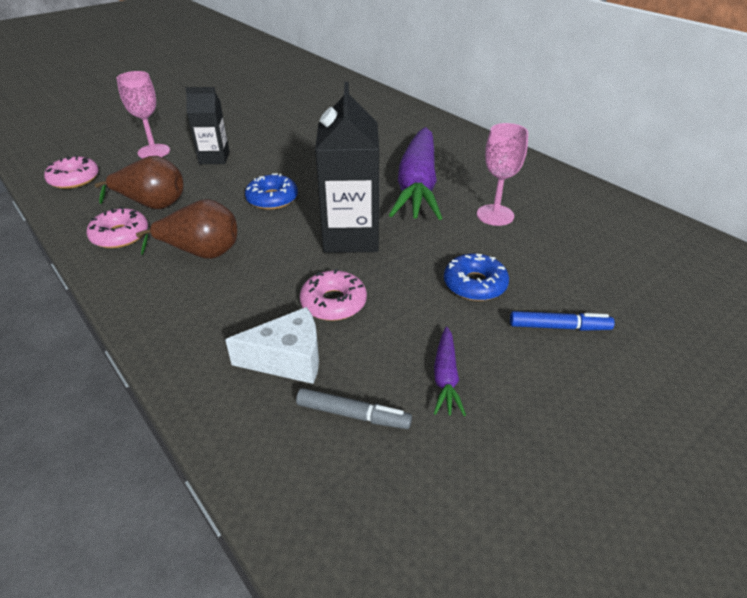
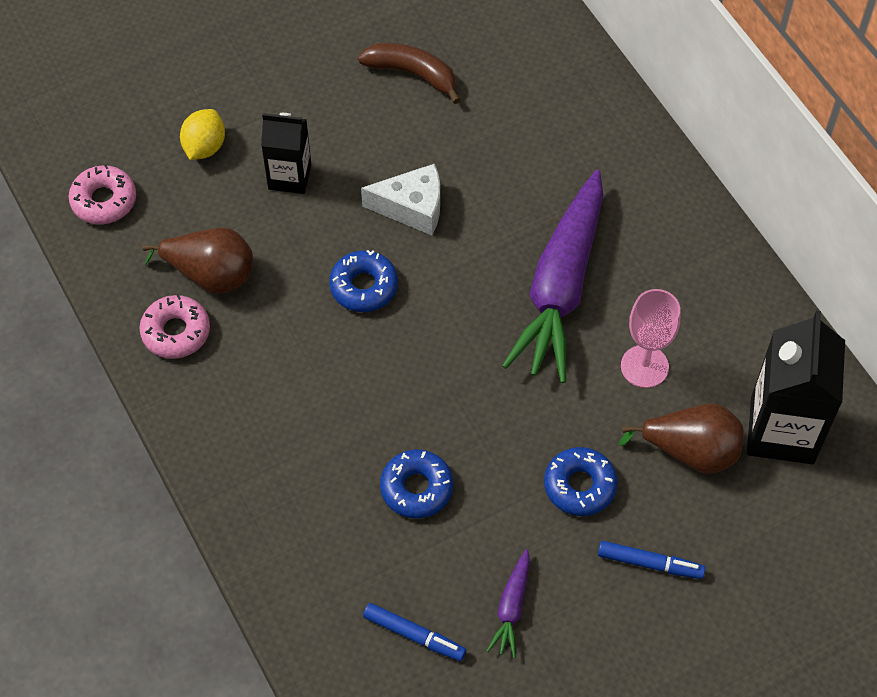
camera: 10 degrees right, 20 degrees up
pink goblet [117,71,170,158] -> yellow lemon [180,109,225,160]
brown pear [136,199,237,259] -> brown pear moved to [619,403,744,474]
white cheese [225,307,319,384] -> white cheese moved to [361,164,440,235]
grey marker [296,388,412,429] -> blue marker [363,603,466,661]
pink donut [300,269,367,321] -> blue donut [380,449,453,519]
black carton [315,82,379,253] -> black carton moved to [747,310,845,464]
none -> brown banana [358,43,461,104]

